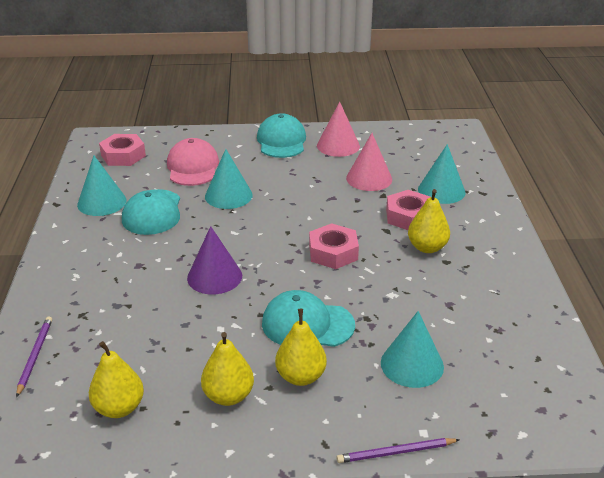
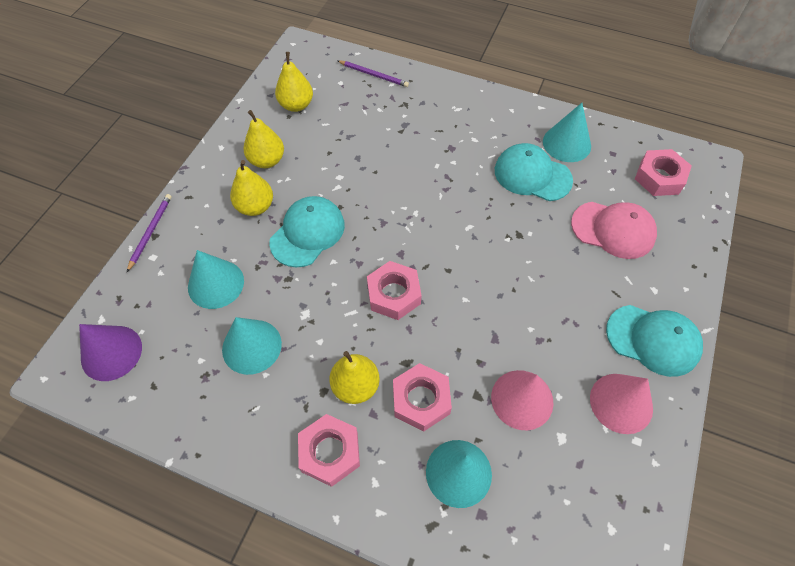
camera: 115 degrees right, 25 degrees up
purple cone [187,226,242,294] -> purple cone moved to [79,324,142,381]
turquoise cone [205,149,253,209] -> turquoise cone moved to [222,317,282,375]
none -> pink nut [298,414,360,487]

